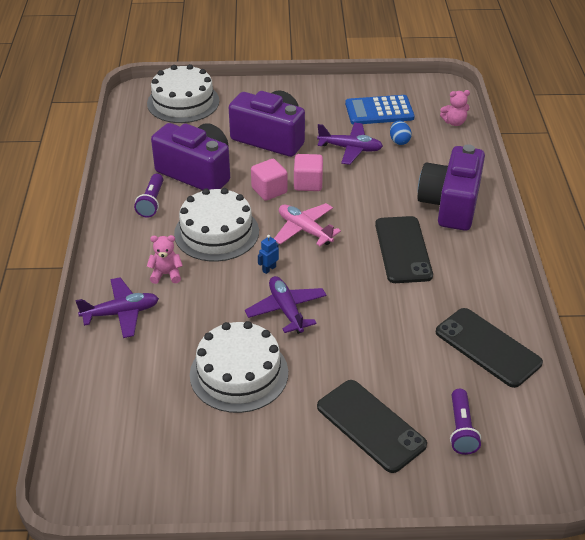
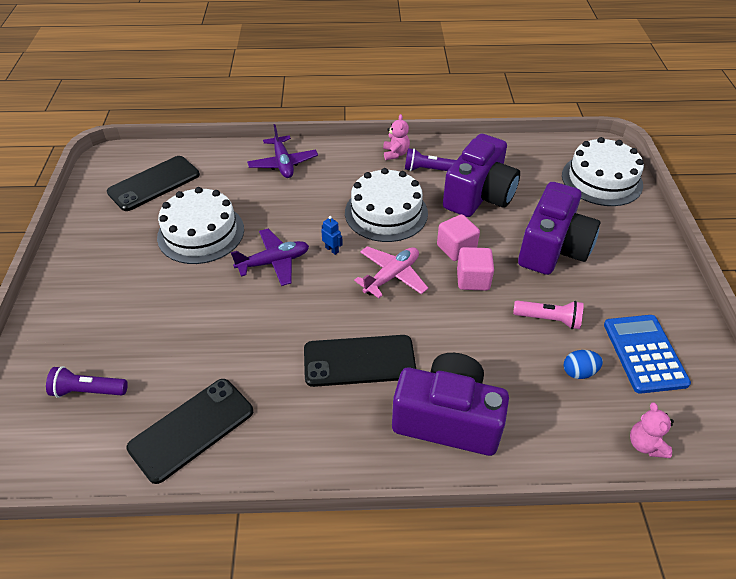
camera: 90 degrees right, 5 degrees up
pink teddy bear [147,235,183,284] -> pink teddy bear moved to [383,114,410,160]
purple plane [317,123,383,165] -> pink flashlight [513,301,584,329]
black phone [317,380,427,473] -> black phone moved to [107,156,200,211]

